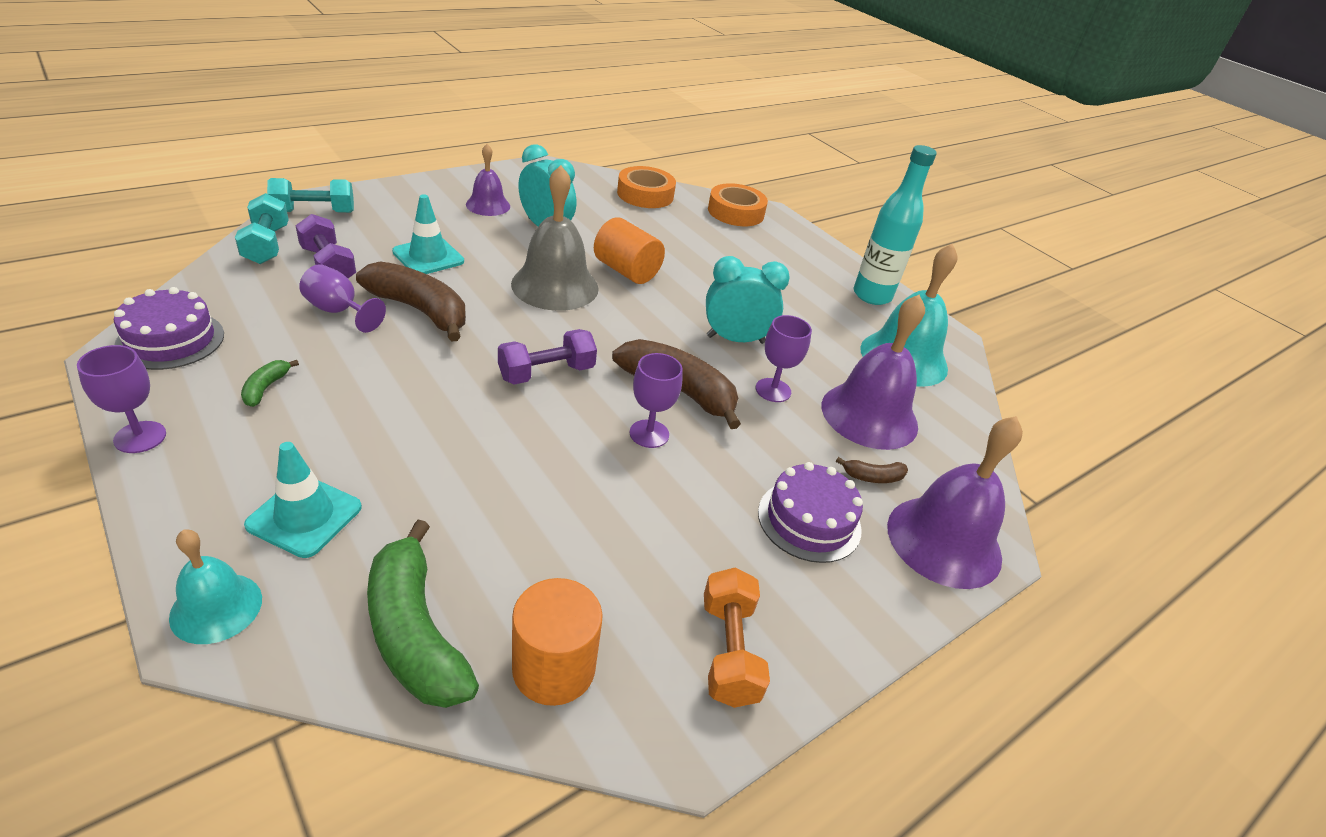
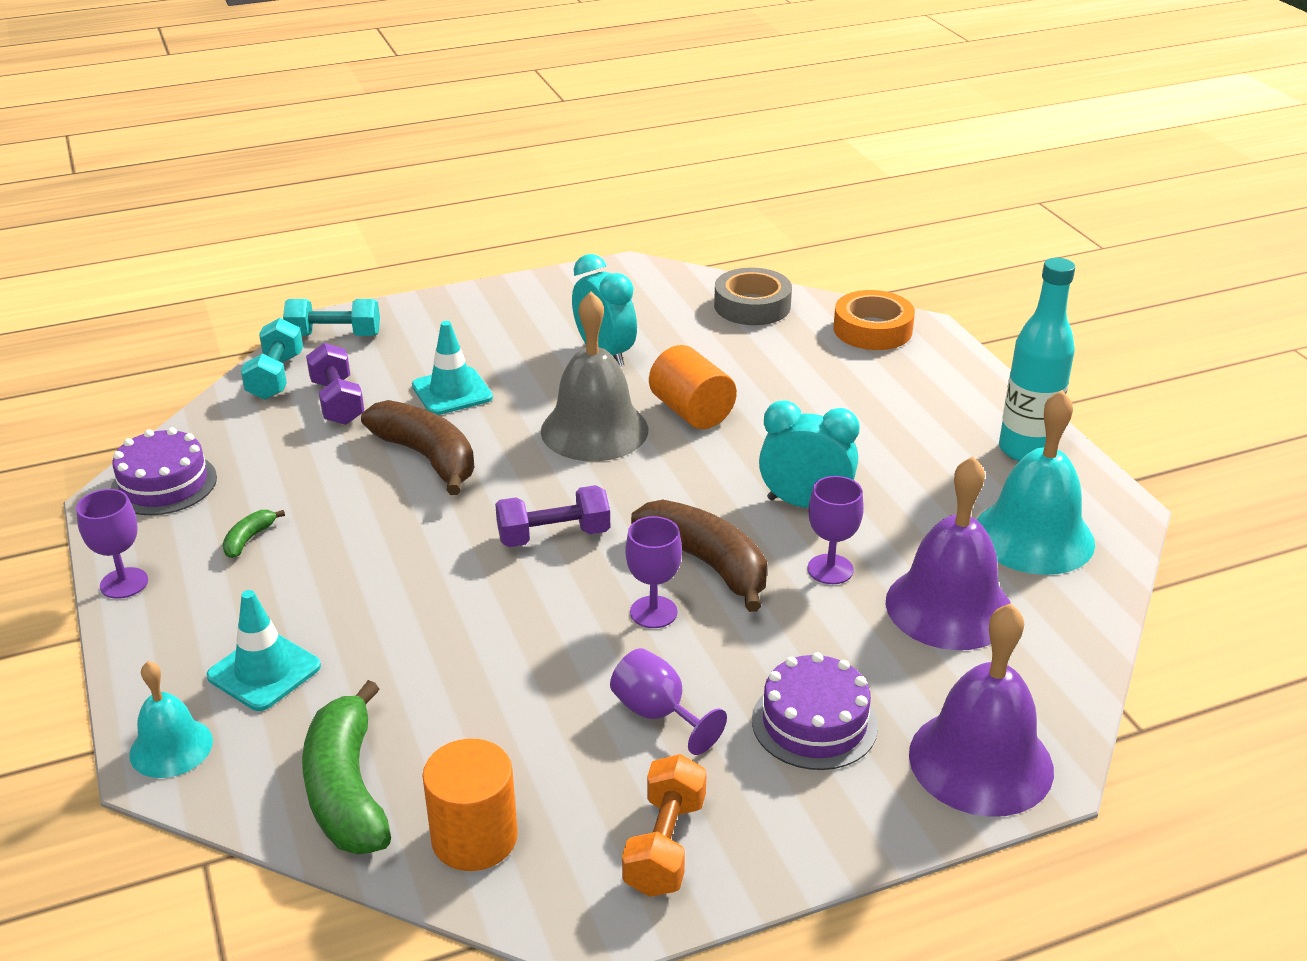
camera: 20 degrees right, 5 degrees down
purple goblet [299,264,386,333] -> purple goblet moved to [610,648,727,755]
purple bell [466,144,510,216] -> none
orange tape [617,166,676,208] -> grey tape [714,267,792,325]
brown banana [836,457,908,483] -> none

